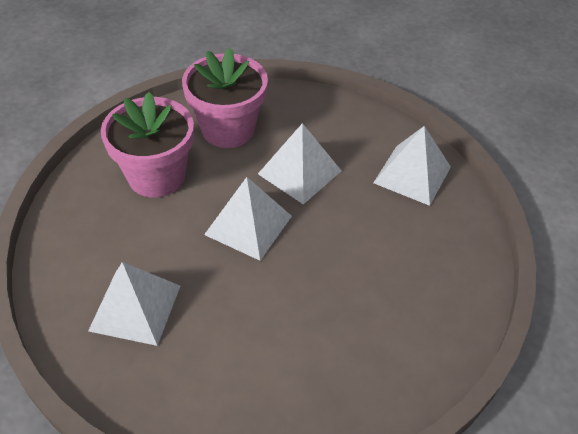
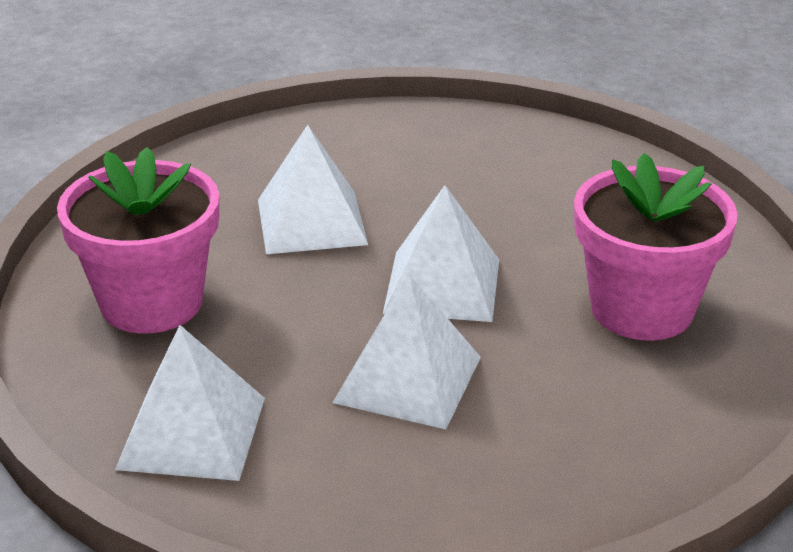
camera: 160 degrees right, 15 degrees down
white pyramid [88,262,180,346] -> white pyramid moved to [258,125,368,254]
pink flower pot [182,48,268,148] -> pink flower pot moved to [57,147,219,334]

